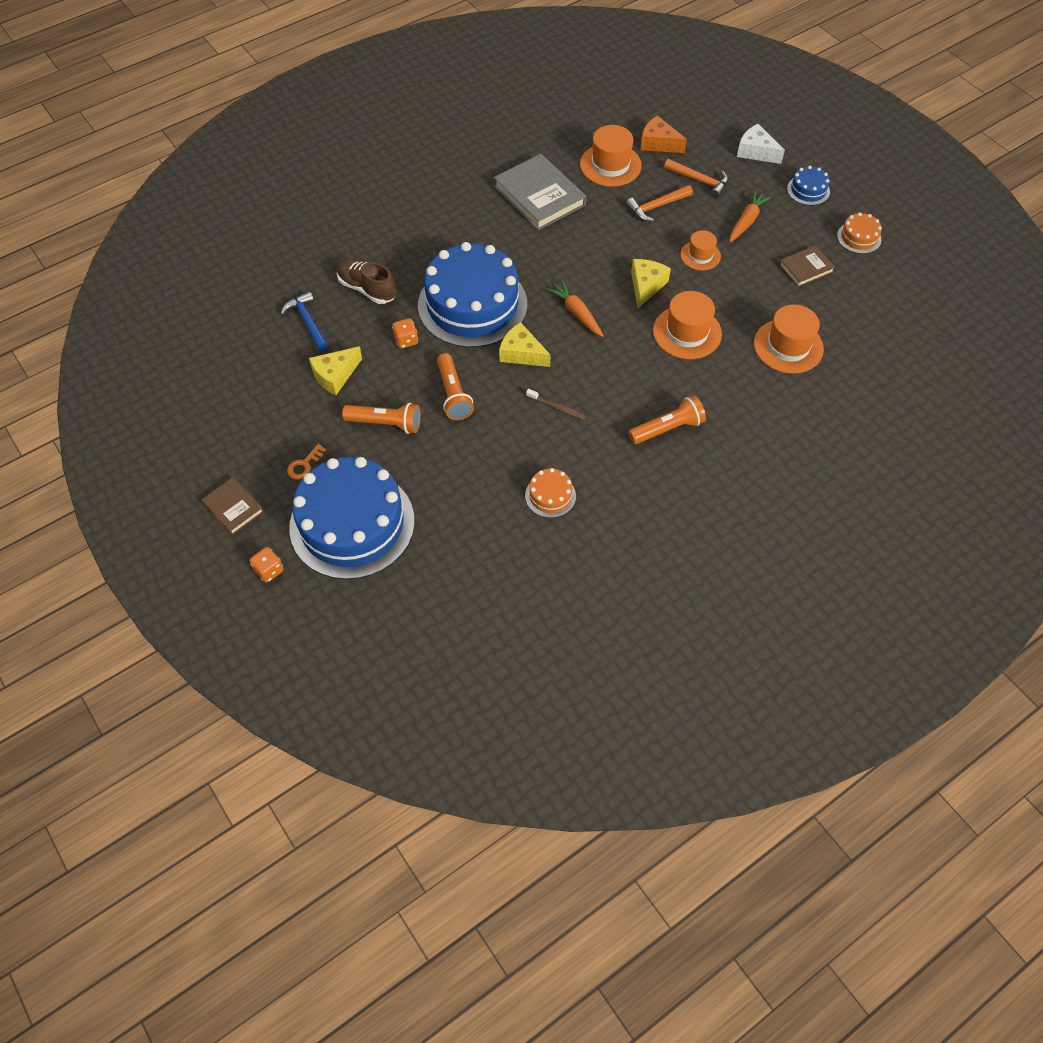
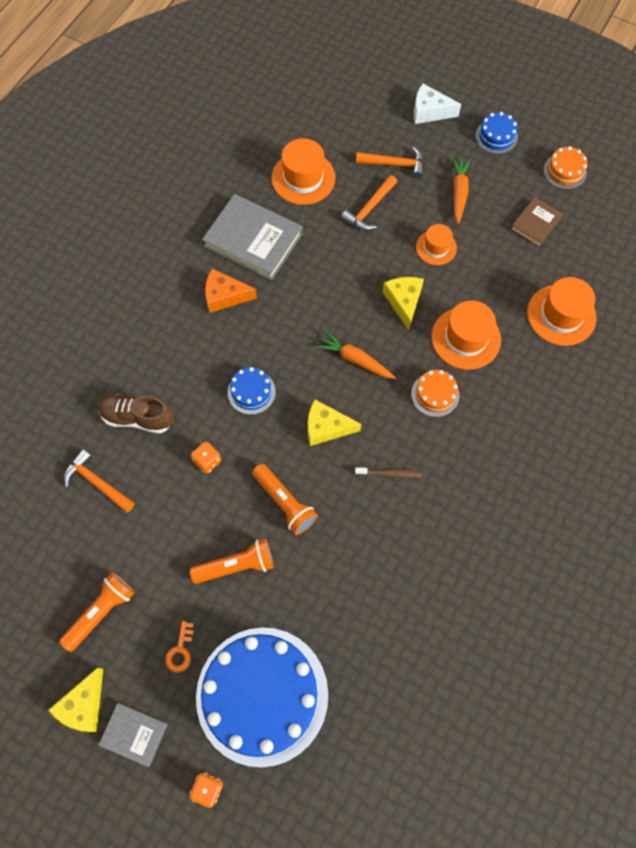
camera: 25 degrees left, 10 degrees up
brown book [201,477,264,535] -> grey book [98,703,168,767]
blue hammer [281,291,329,352] -> orange hammer [64,449,135,513]
yellow cheese [309,346,362,395] -> yellow cheese moved to [48,668,103,732]
blue cake [418,242,527,347] -> blue cake [228,367,276,415], size x0.42
orange cake [525,468,576,518] -> orange cake moved to [411,370,459,417]
orange flashlight [628,396,706,444] -> orange flashlight moved to [59,573,135,652]
orange cheese [640,115,687,153] -> orange cheese moved to [205,268,257,313]

